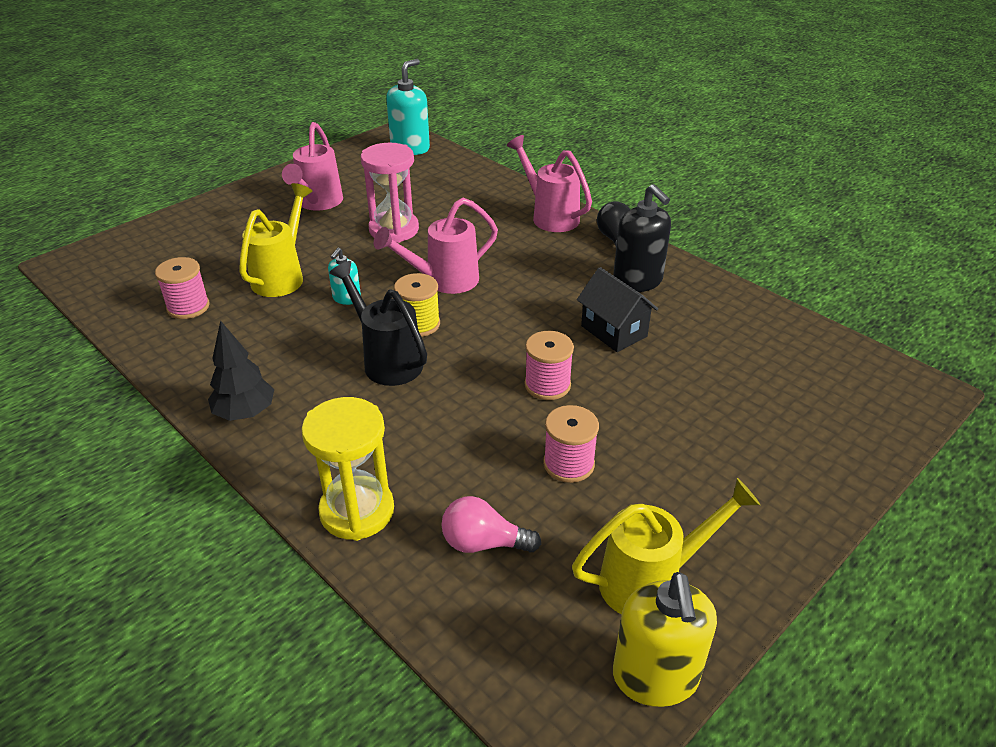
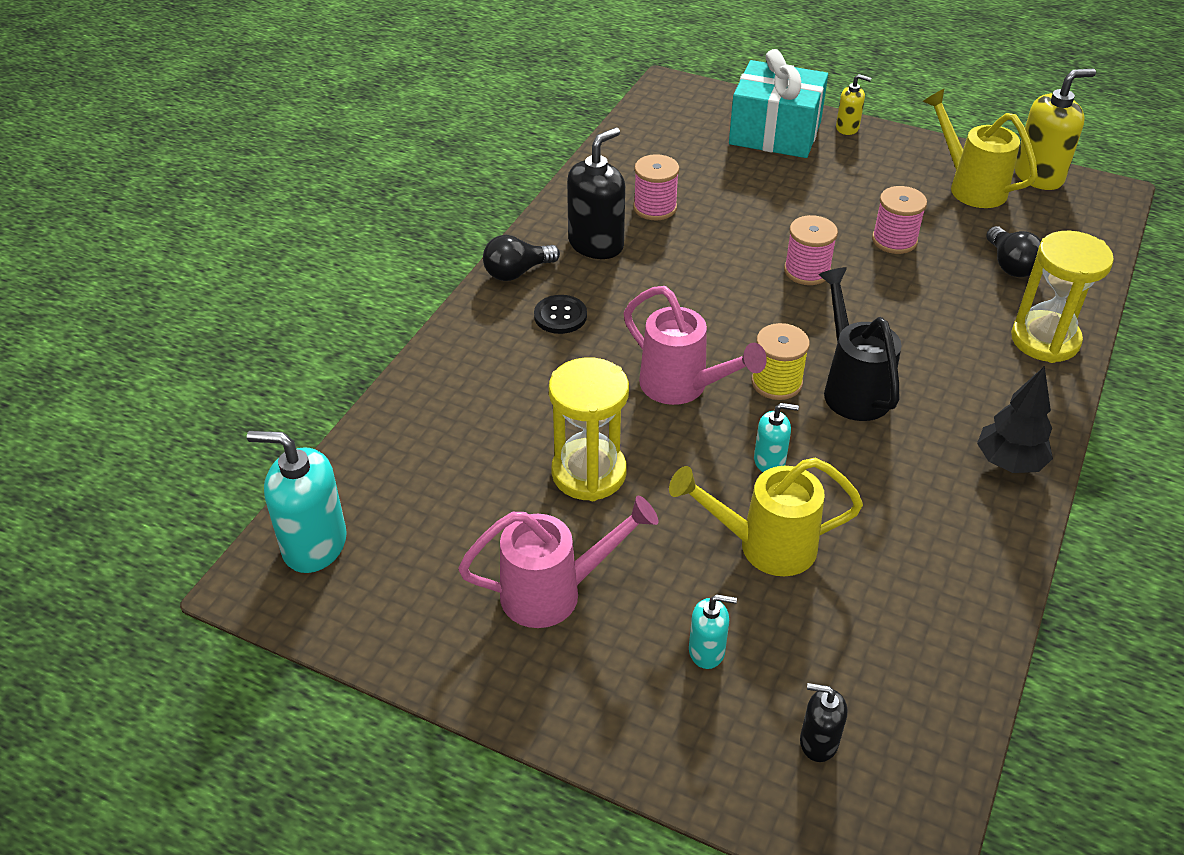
camera: 110 degrees left, 5 degrees up
pink spool [155,257,210,319] -> pink spool moved to [633,154,679,220]
black watering can [329,261,427,386] -> black watering can turned 135 degrees clockwise [819,267,902,421]
pink hourglass [361,143,419,243] -> yellow hourglass [549,357,629,501]
pink light bulb [441,496,541,553] -> black light bulb [986,226,1042,277]
pink watering can [507,135,592,232] -> none
black house [577,267,658,352] -> none
none -> black button [534,295,587,334]
none -> turquoise soap dispenser [689,595,737,669]
none -> turquoise gift [729,49,828,158]
none -> black soap dispenser [800,683,847,762]
none -> yellow soap dispenser [836,74,871,135]

